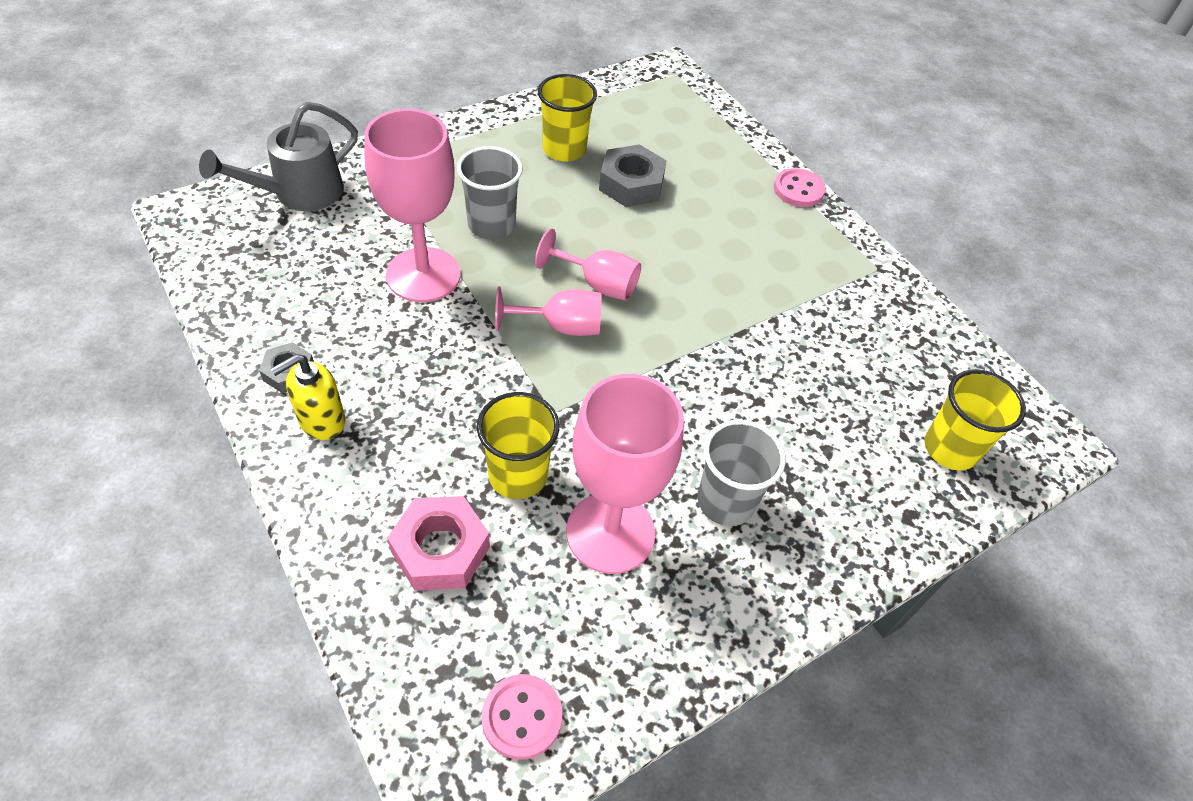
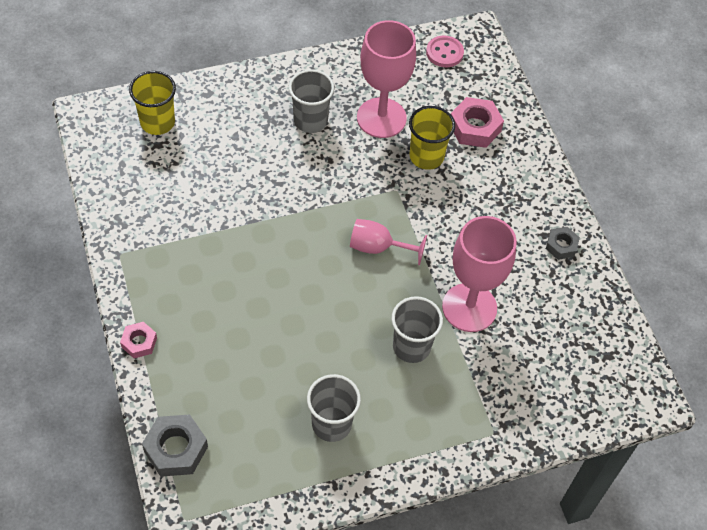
camera: 165 degrees left, 5 degrees up
grey watering can [199,102,358,211] -> none
yellow soap dispenser [271,354,345,440] -> none
pink goblet [535,228,641,301] -> none
yellow cup [538,74,597,162] -> grey cup [307,374,361,442]
grey nut [599,144,667,207] -> grey nut moved to [142,415,208,477]
pink button [774,168,825,207] -> pink nut [120,322,157,358]

